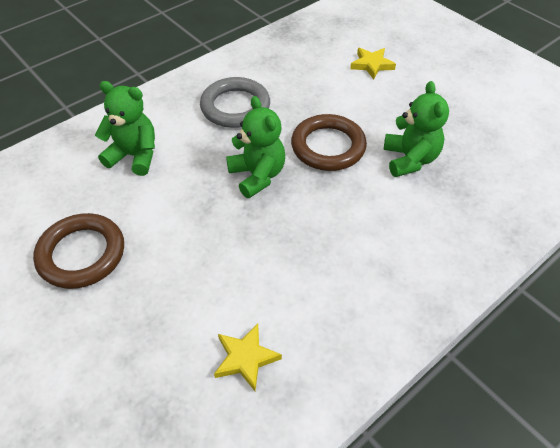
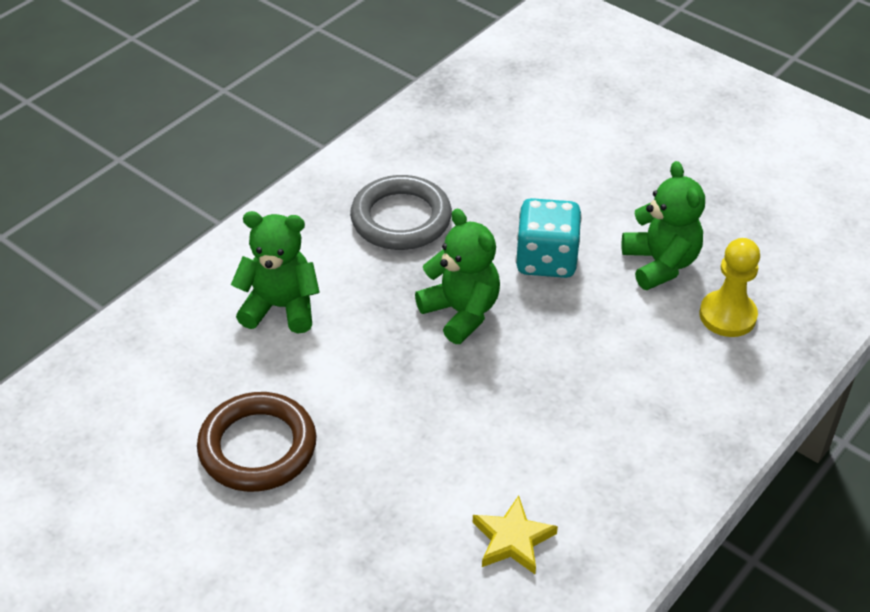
camera: 10 degrees left, 5 degrees down
brown ring [291,114,367,171] -> turquoise dice [515,198,582,278]
yellow star [350,48,396,79] -> none
none -> yellow pawn [699,238,760,337]

